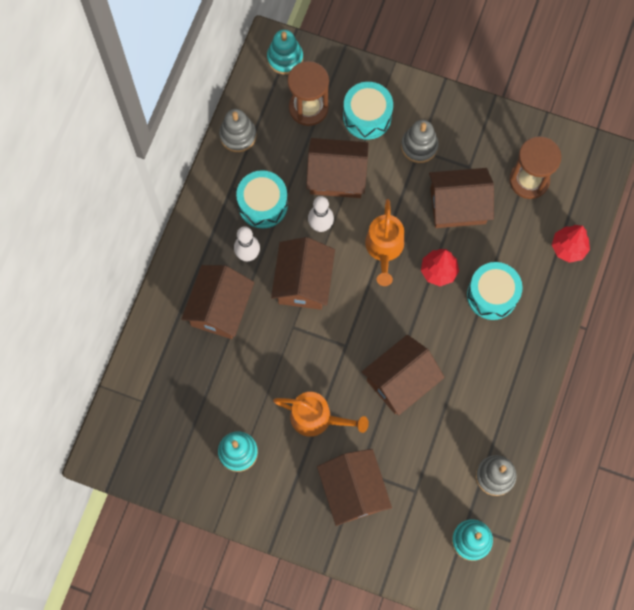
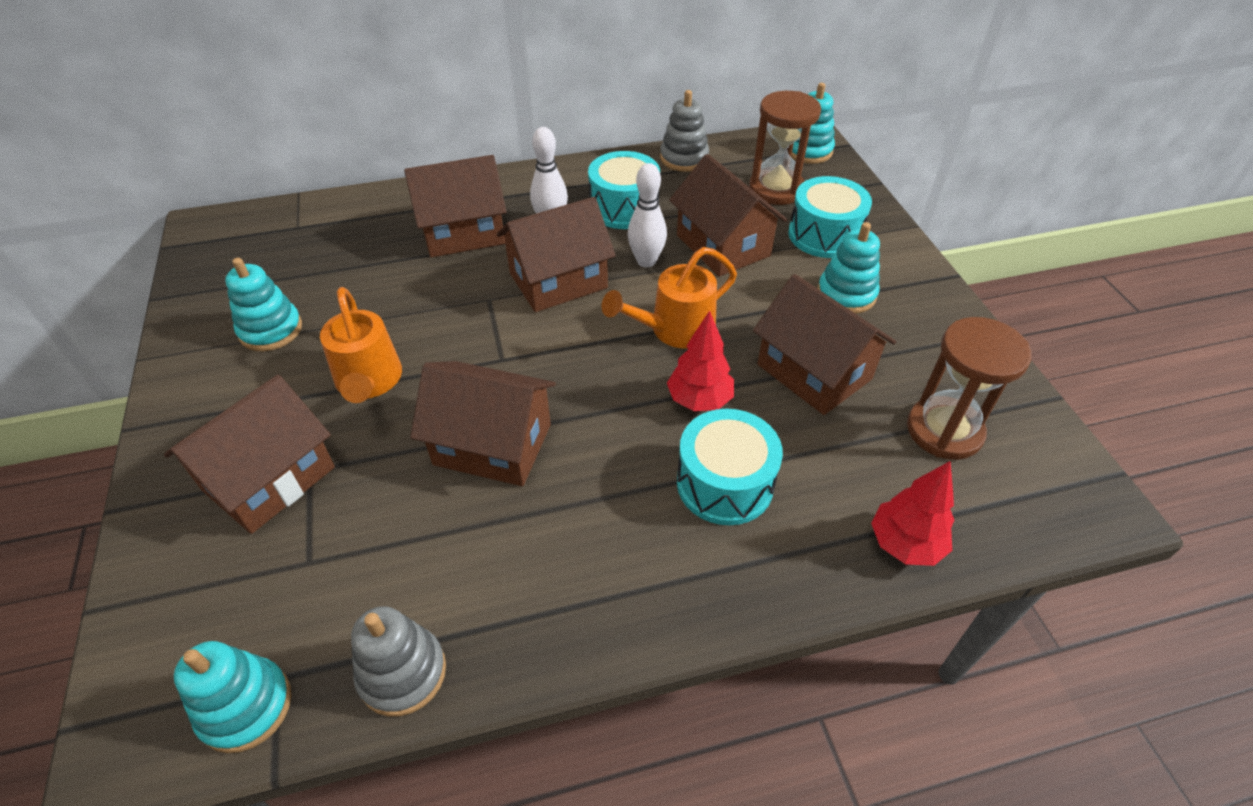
camera: 55 degrees right, 25 degrees down
grey stacking toy [401,120,439,163] -> turquoise stacking toy [817,222,880,314]

